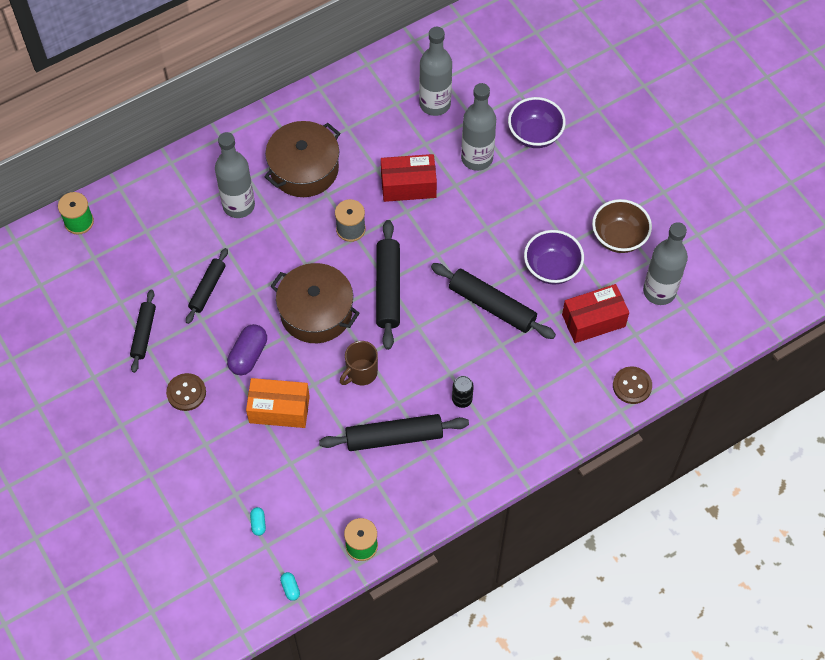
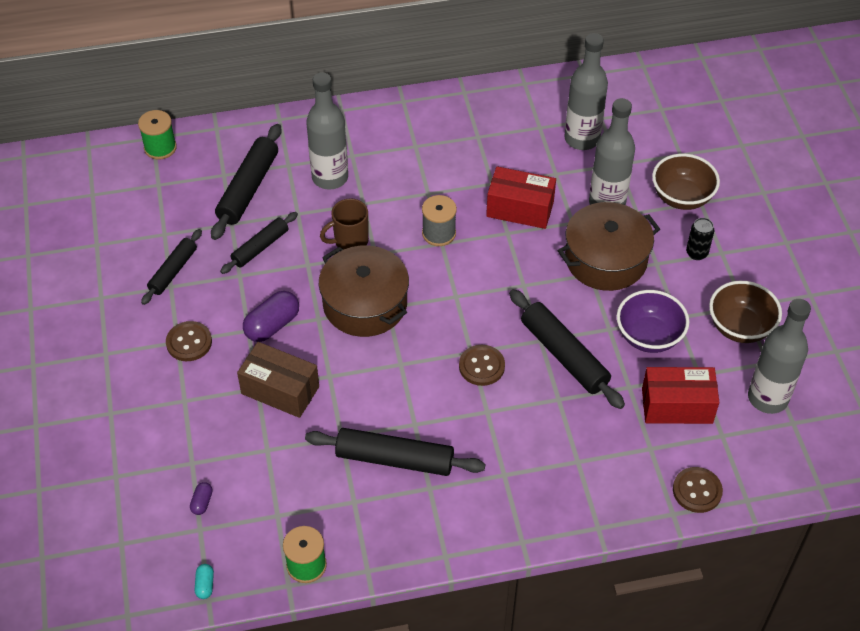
camera: 20 degrees right, 10 degrees down
orange box [246,378,310,428] -> brown box [237,342,319,418]
turquoise capsule [250,507,266,536] -> purple capsule [190,482,213,515]
brown pot [264,121,340,197] -> brown pot moved to [558,202,660,291]
brown mug [340,341,378,385] -> brown mug moved to [320,198,369,249]
black rolling pin [376,220,400,350] -> black rolling pin moved to [211,124,282,240]
black can [452,376,474,408] -> black can moved to [686,218,714,260]
purple bowl [508,97,566,148] -> brown bowl [652,154,720,210]
none -> brown button [459,345,505,386]

